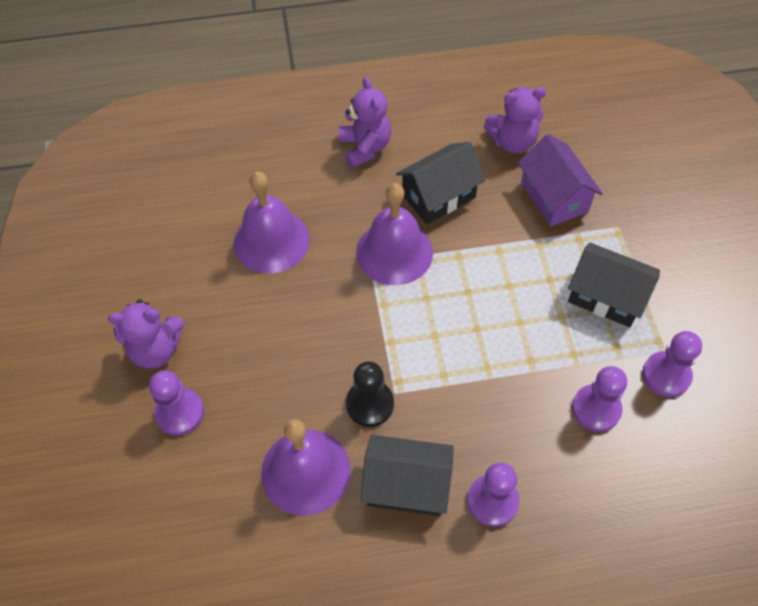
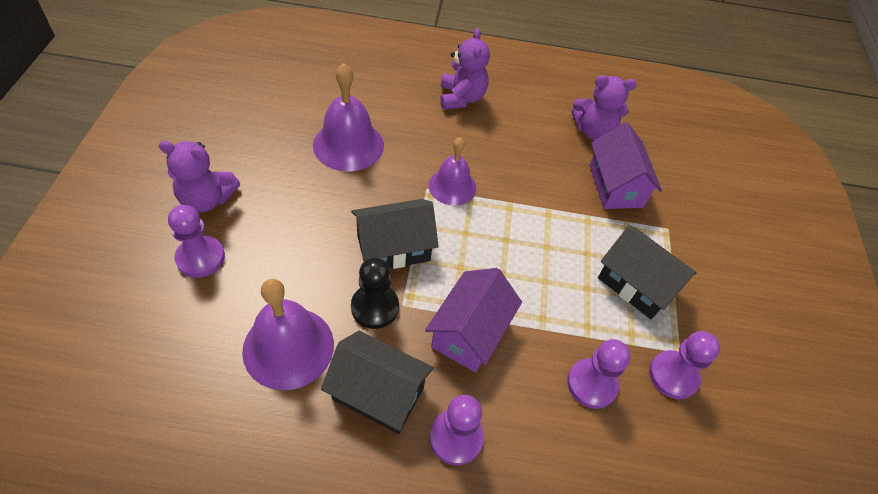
camera: 10 degrees right, 5 degrees down
purple bell [356,183,433,285] -> purple bell [429,138,476,205], size x0.66
black house [396,142,485,224] -> black house moved to [351,199,439,269]
none -> purple house [425,268,522,372]

